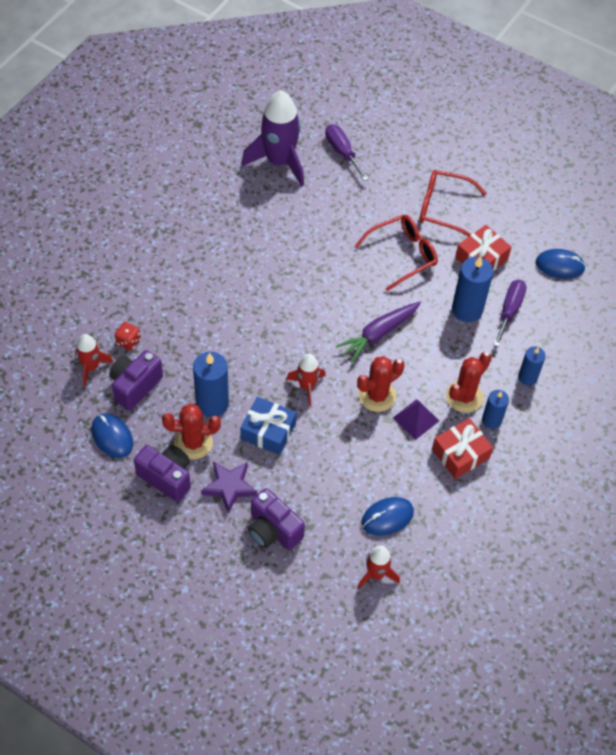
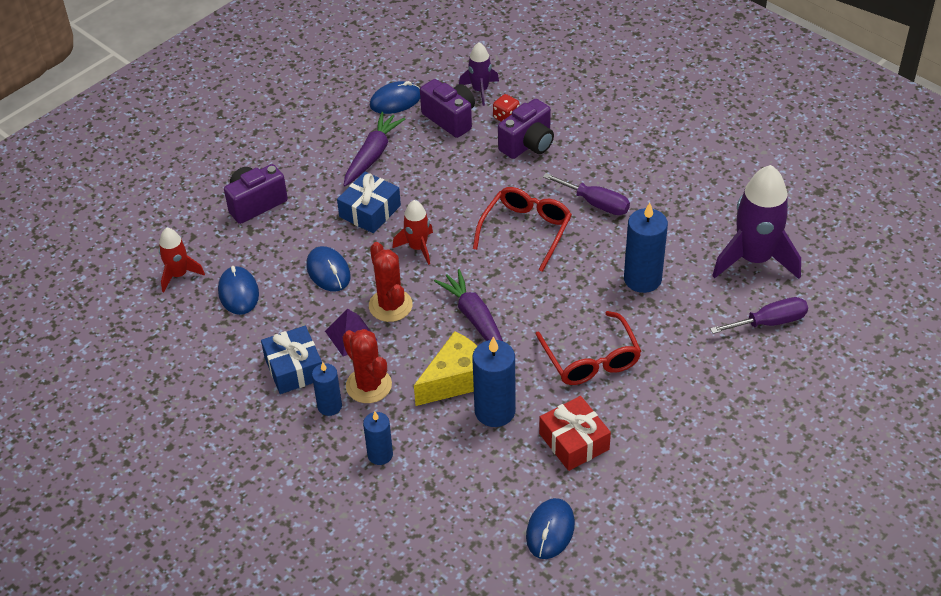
camera: 105 degrees right, 10 degrees down
red rocket [75,334,114,387] -> purple rocket [459,42,499,106]
purple camera [134,445,191,502] -> purple camera moved to [498,99,554,159]
red cactus [162,403,221,460] -> purple carrot [343,112,405,187]
blue candle [193,352,229,417] -> blue candle moved to [624,203,668,293]
purple star [201,461,257,514] -> none
red glasses [419,170,487,237] -> red glasses moved to [473,187,572,272]
red gift [432,418,493,479] -> blue gift [261,326,322,394]
purple screwdriver [493,280,527,347] -> purple screwdriver moved to [543,173,630,215]
none -> blue mouse [306,246,351,292]
none -> yellow cheese [414,331,477,406]

